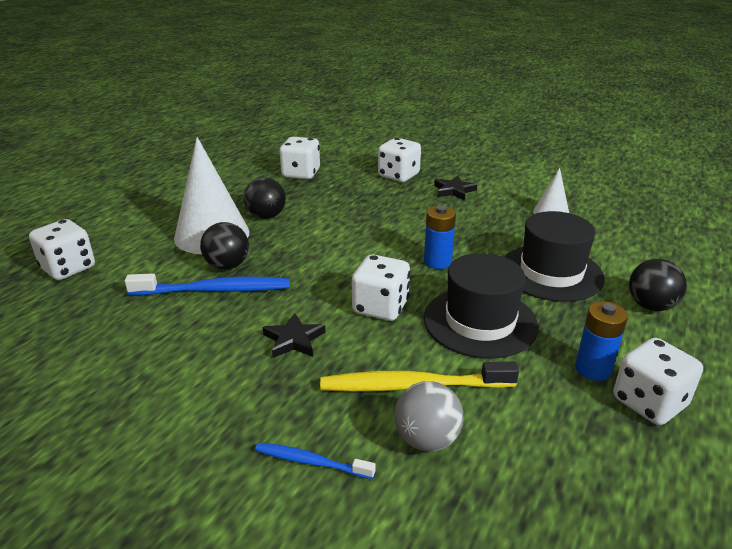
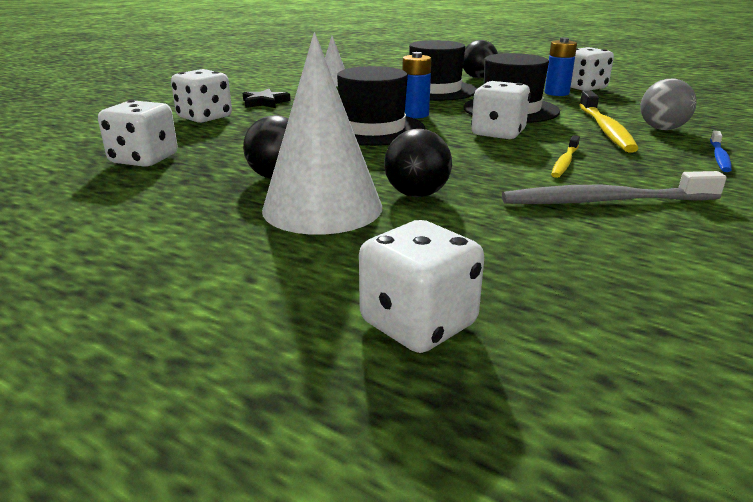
camera: 85 degrees left, 5 degrees down
blue toothbrush [125,274,290,296] -> none
black star [263,313,326,358] -> yellow toothbrush [551,135,580,178]
none -> black hat [337,66,425,146]
none -> grey toothbrush [502,171,726,204]

